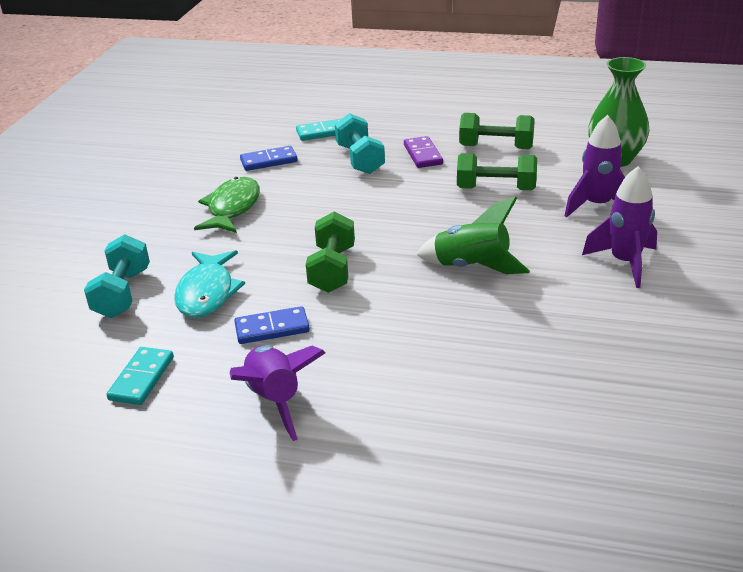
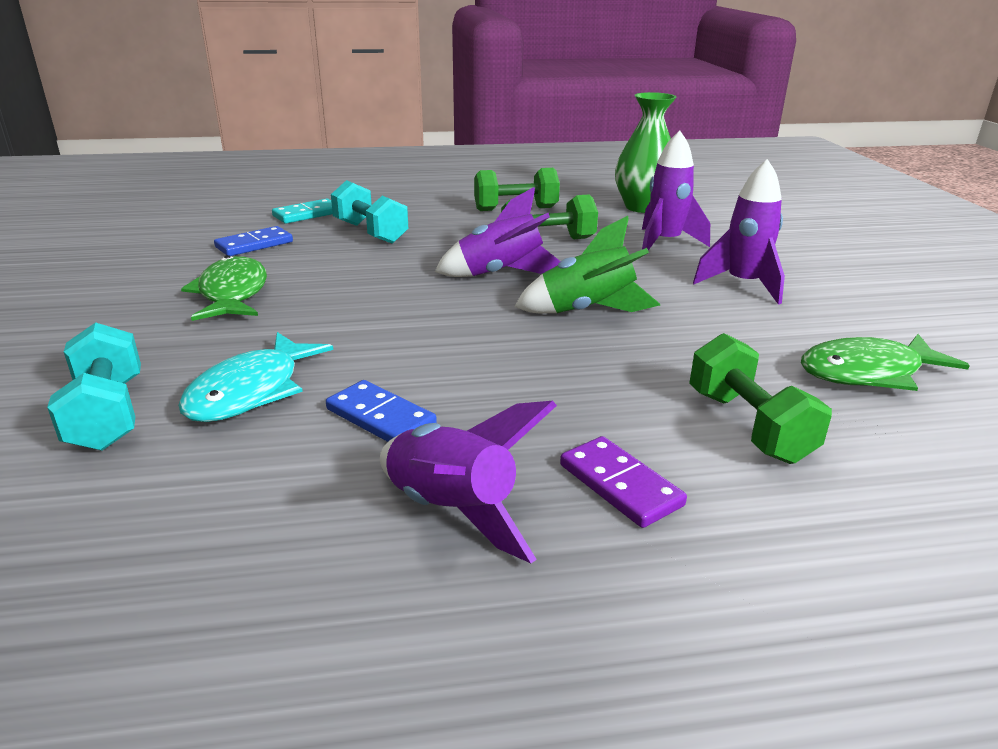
camera: 25 degrees left, 5 degrees down
turquoise domino [106,347,174,405] -> none
turquoise fish [174,250,245,318] -> turquoise fish turned 45 degrees clockwise [178,332,333,422]
blue domino [234,306,310,344] -> blue domino turned 75 degrees clockwise [326,380,437,442]
green dumbbell [306,212,355,293] -> green dumbbell moved to [689,333,832,464]
purple domino [404,136,443,168] -> purple domino moved to [560,436,687,528]
none -> purple rocket [435,187,560,277]
none -> green fish [801,334,970,391]

